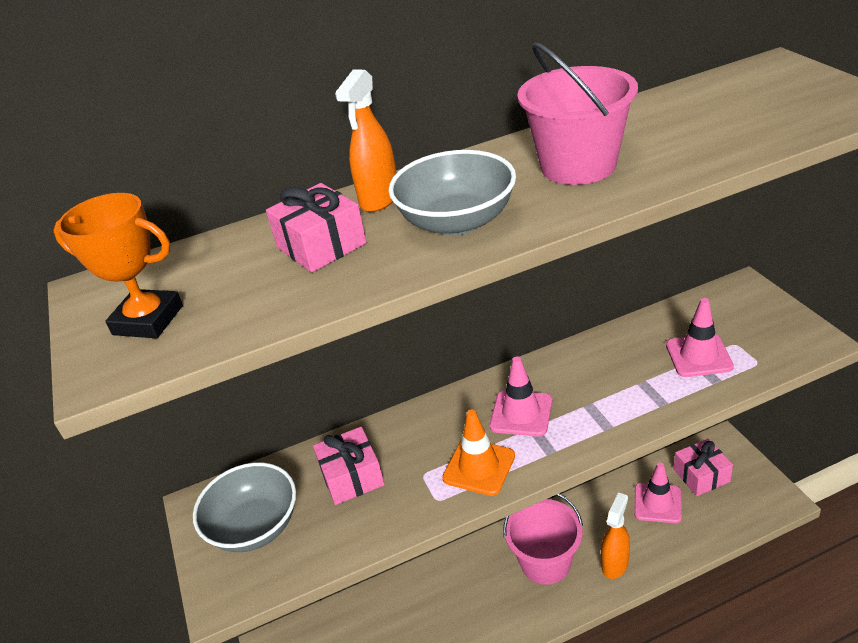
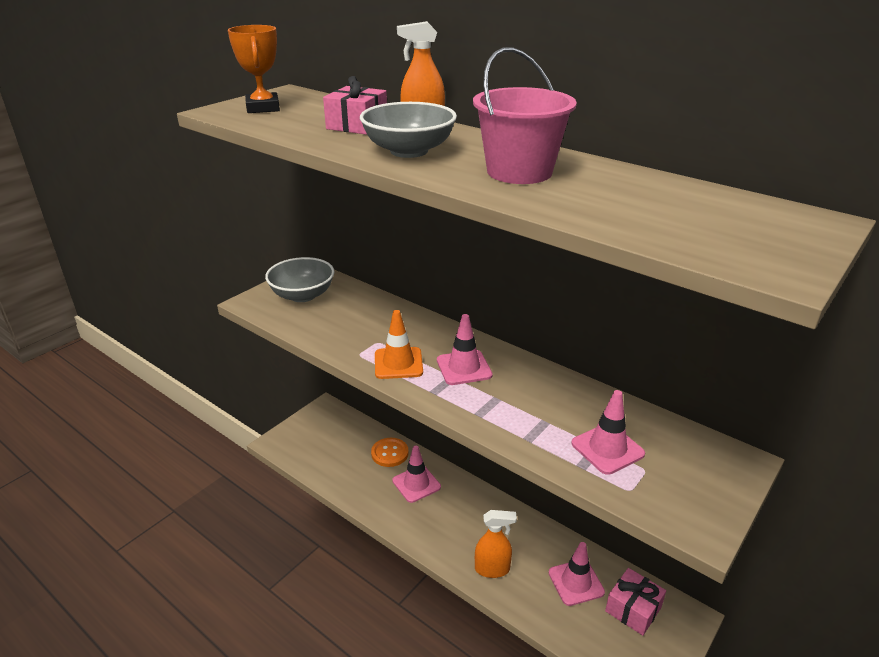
camera: 55 degrees right, 5 degrees down
pink gift [313,427,385,505] -> none
pink bucket [503,493,583,585] -> none
none -> orange button [371,438,409,467]
none -> pink traffic cone [392,446,441,503]

